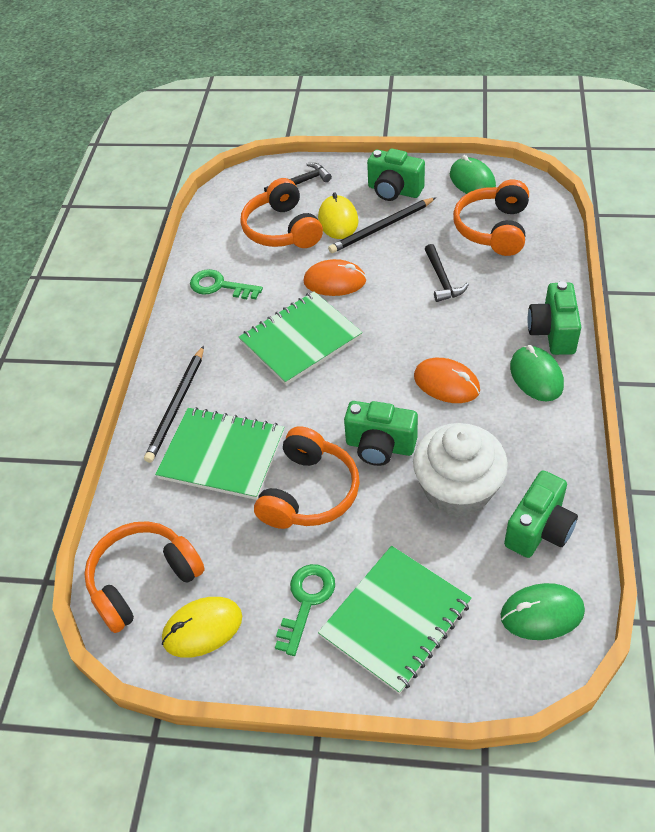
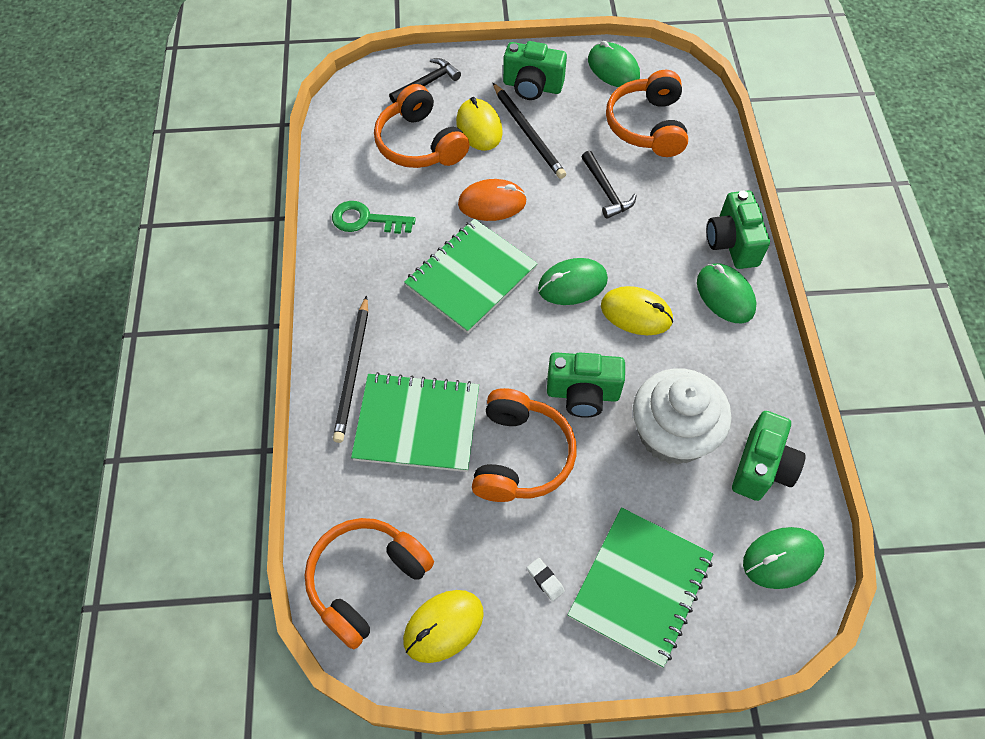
camera: 15 degrees left, 10 degrees up
green key [275,564,335,656] -> white eraser [527,558,565,601]
black pencil [328,197,436,253] -> black pencil turned 75 degrees counterclockwise [493,83,566,179]
orange mouse [414,358,480,403] -> yellow mouse [601,286,673,335]
none -> green mouse [538,258,608,305]

